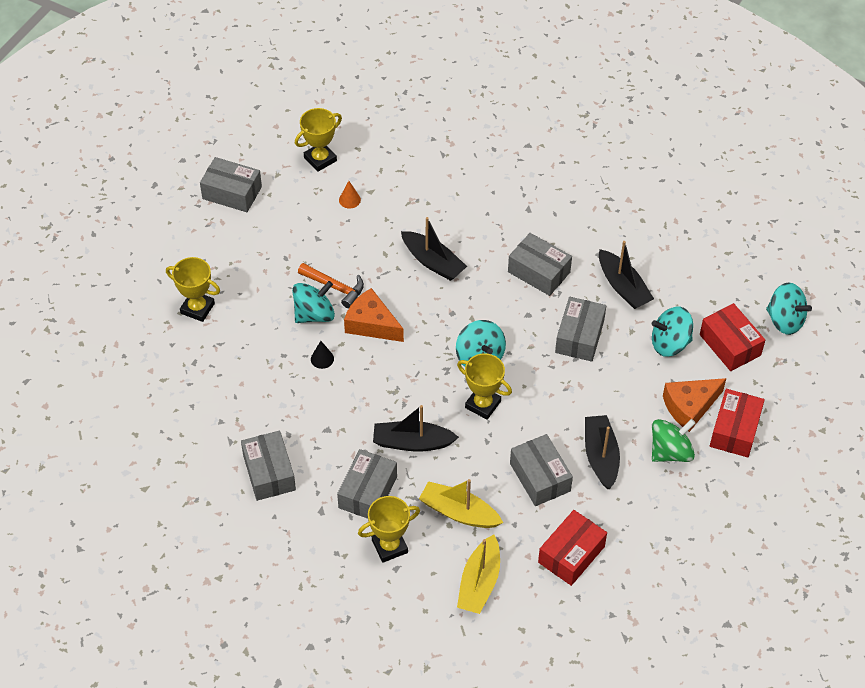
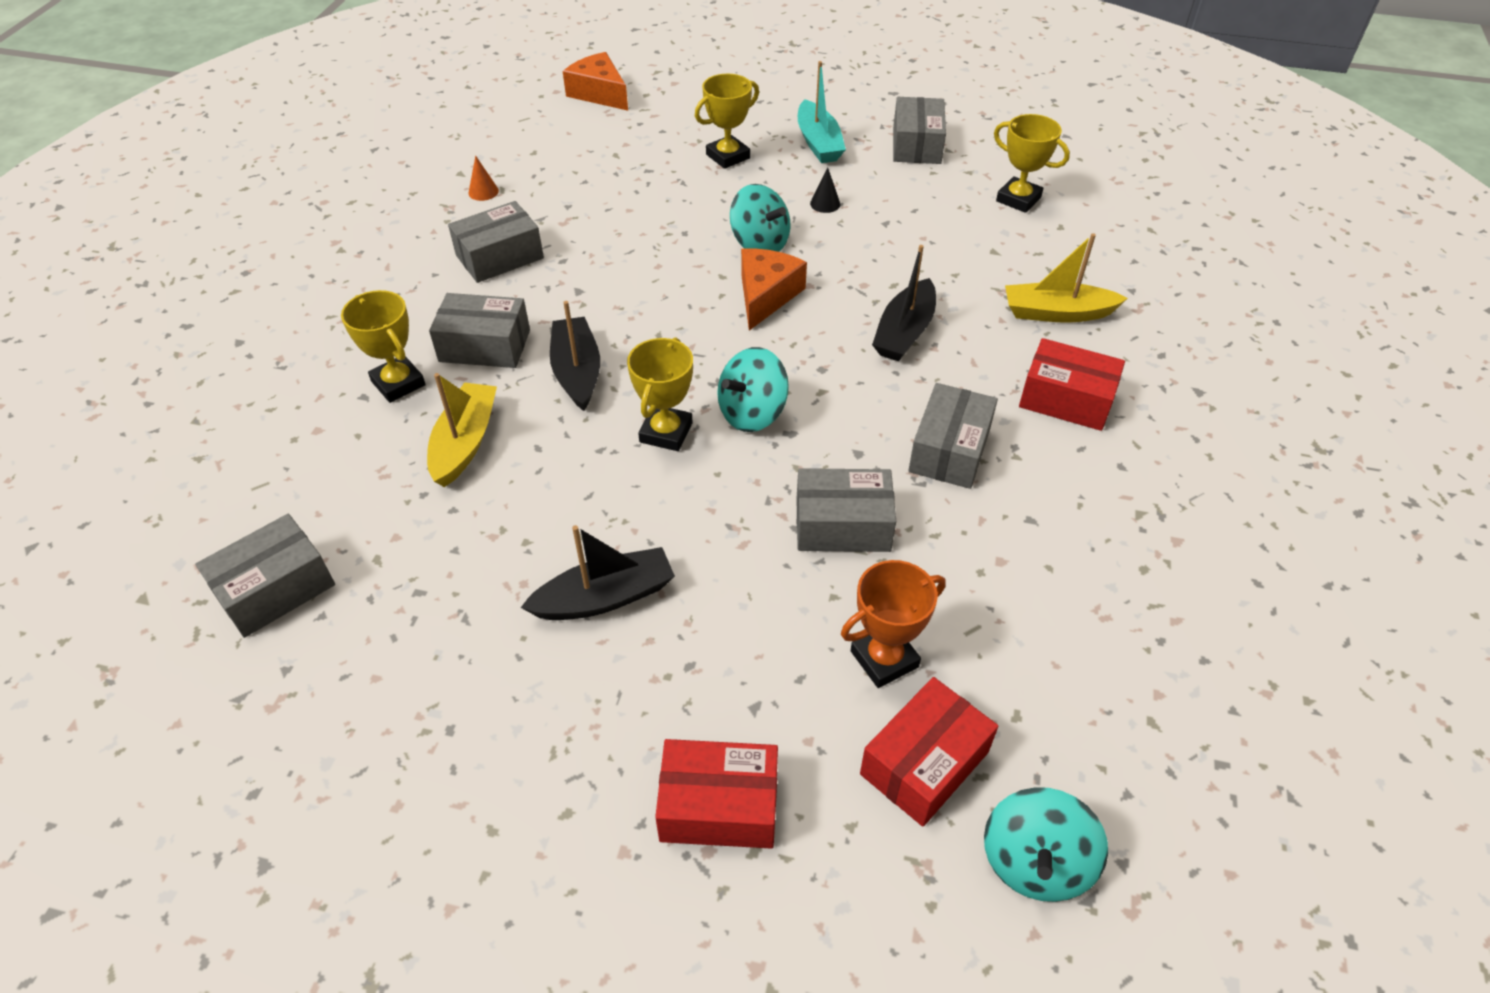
camera: 75 degrees right, 5 degrees down
yellow trophy [166,257,220,322] -> yellow trophy turned 45 degrees clockwise [695,74,759,169]
orange hammer [298,263,364,308] -> none
black cone [311,341,334,369] -> black cone moved to [810,168,840,213]
orange cone [339,181,361,209] -> orange cone moved to [469,156,499,201]
yellow boat [457,534,500,614] -> yellow boat moved to [1005,233,1128,323]
grey box [510,434,573,506] -> grey box moved to [195,514,335,638]
red box [538,510,607,586] -> red box moved to [1019,338,1125,431]
black boat [599,241,654,309] -> none
turquoise spinning top [652,307,693,357] -> orange trophy [841,560,946,688]
green spinning top [652,419,695,462] -> none
orange cheese [663,378,726,432] -> orange cheese moved to [563,52,628,111]
none -> turquoise boat [798,61,846,163]

